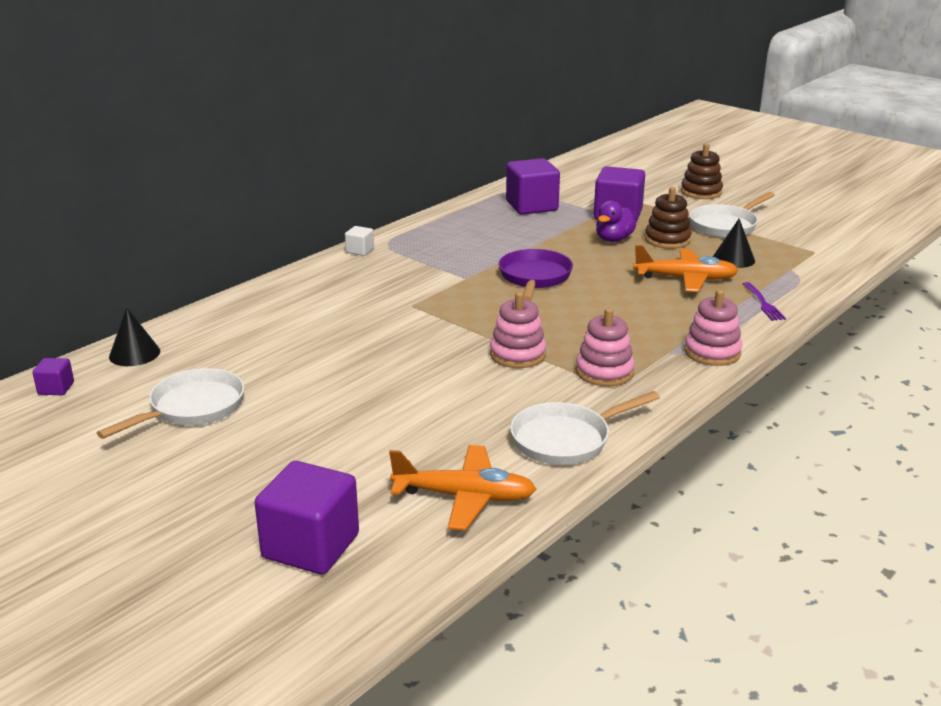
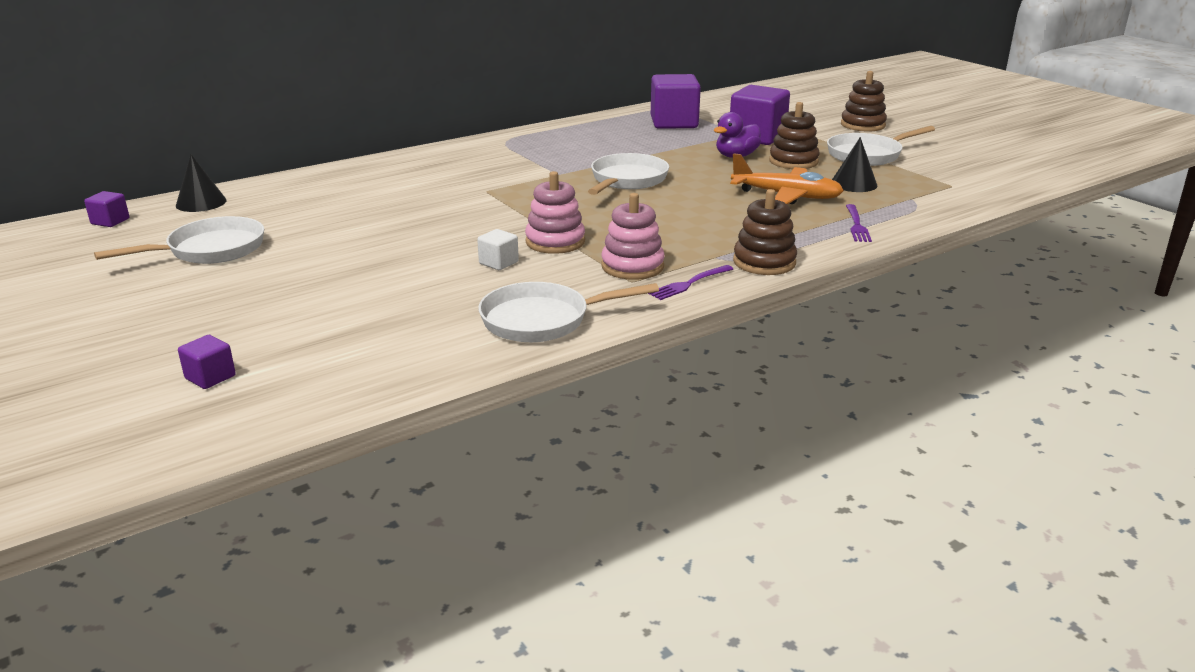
camera: 15 degrees right, 0 degrees up
purple cube [254,461,359,574] -> purple cube [178,335,236,389], size x0.47
white cube [345,226,374,256] -> white cube moved to [477,229,519,270]
orange plane [389,445,536,530] -> none
purple pan [499,249,573,301] -> white pan [588,153,669,195]
pink stacking toy [684,290,742,366] -> brown stacking toy [733,189,797,275]
none -> purple fork [648,265,733,300]

